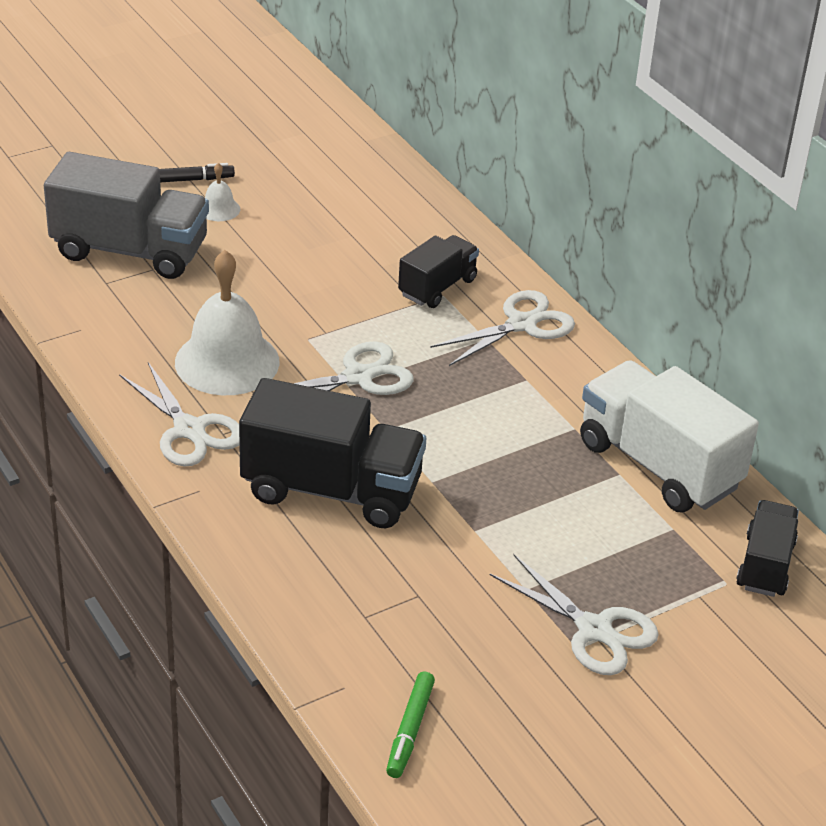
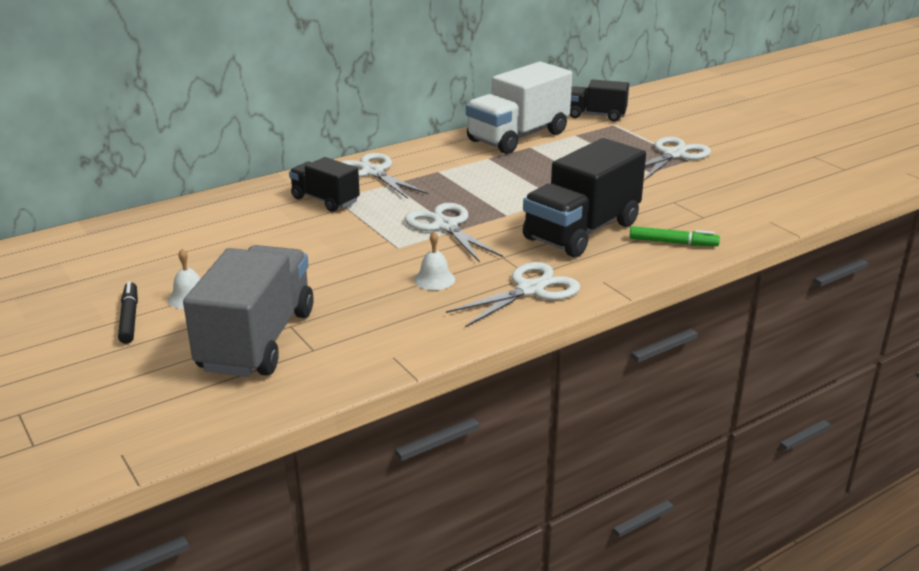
camera: 90 degrees left, 10 degrees down
white bell [175,250,280,395] -> white bell [414,232,455,290], size x0.45
black truck [239,378,426,528] -> black truck turned 150 degrees counterclockwise [523,138,646,257]
green marker [386,671,435,778] -> green marker moved to [630,226,720,246]

